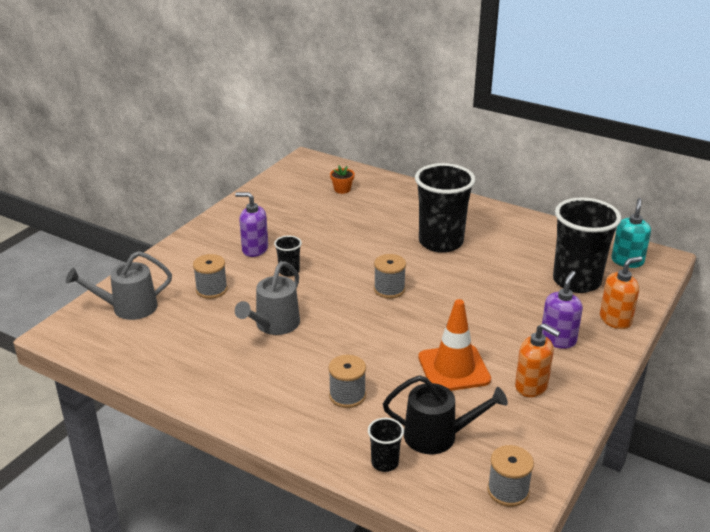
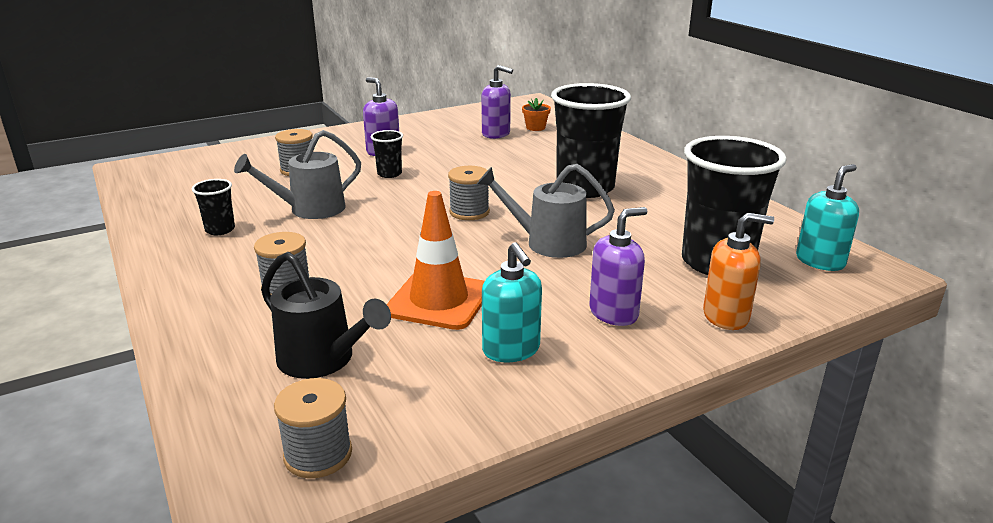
camera: 30 degrees right, 5 degrees down
grey watering can [66,251,172,320] -> grey watering can moved to [477,164,615,258]
black cup [368,418,404,472] -> black cup moved to [192,179,235,235]
orange soap dispenser [515,323,560,397] -> turquoise soap dispenser [482,242,542,362]
none -> purple soap dispenser [481,65,513,139]

